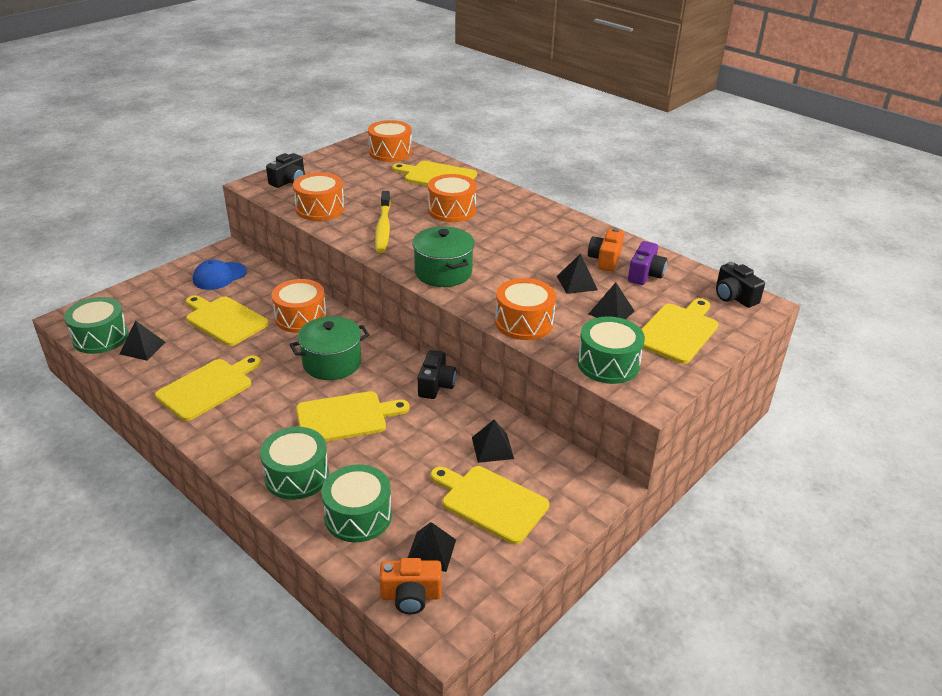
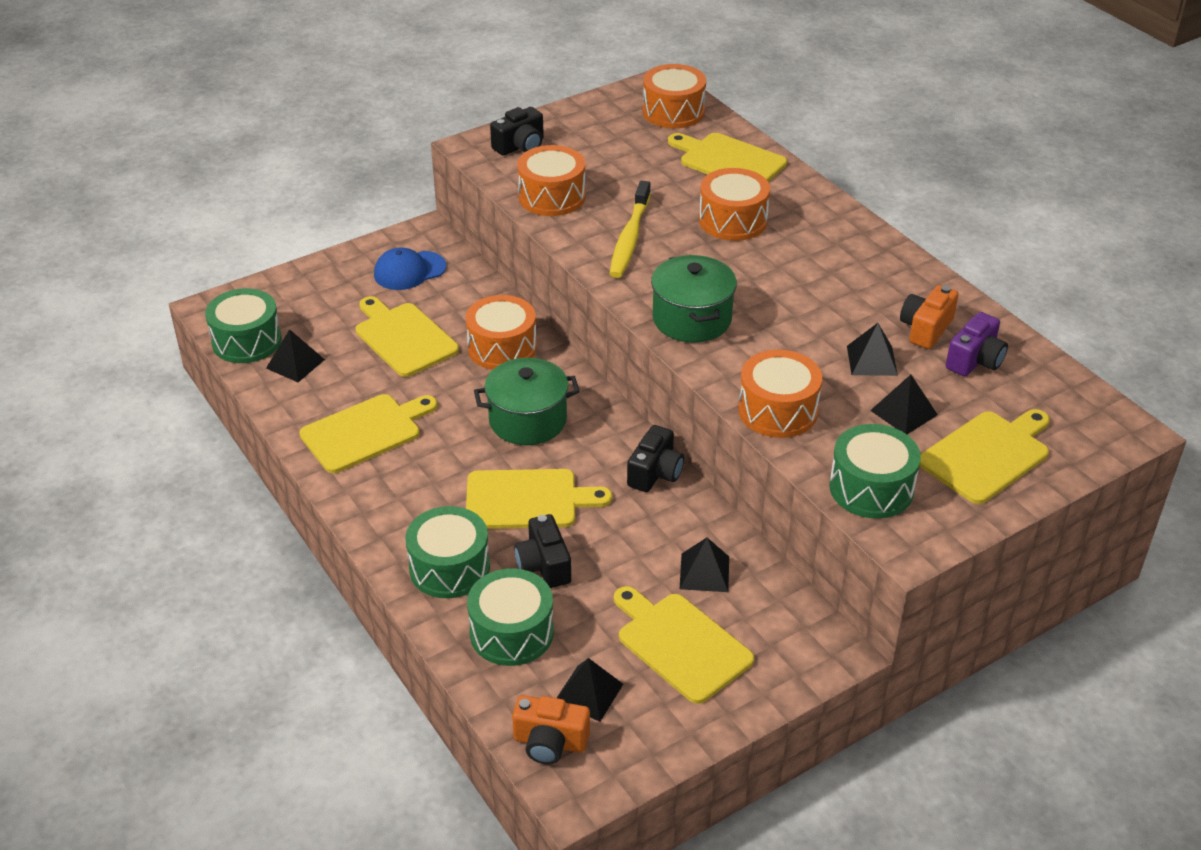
camera: 15 degrees right, 5 degrees up
black camera [716,262,765,308] -> black camera moved to [514,514,571,588]

